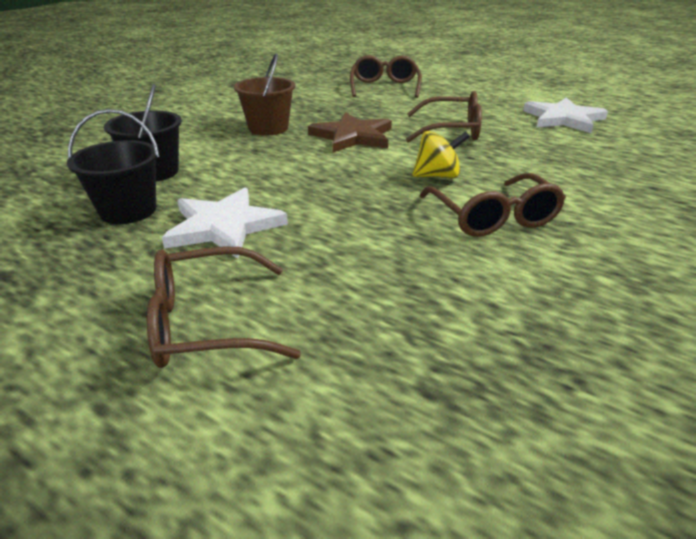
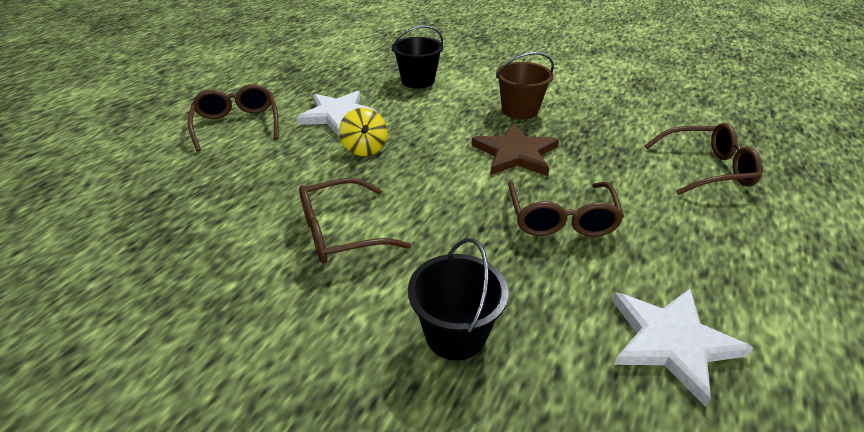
camera: 85 degrees right, 5 degrees up
black bucket [67,109,160,224] -> black bucket moved to [408,238,508,360]
yellow spinning top [412,131,470,178] -> yellow spinning top moved to [339,108,387,156]

